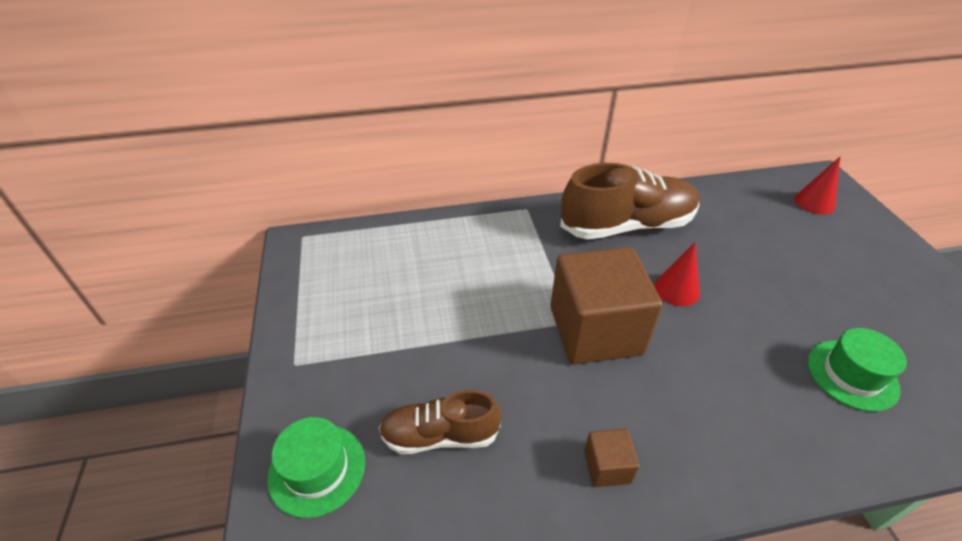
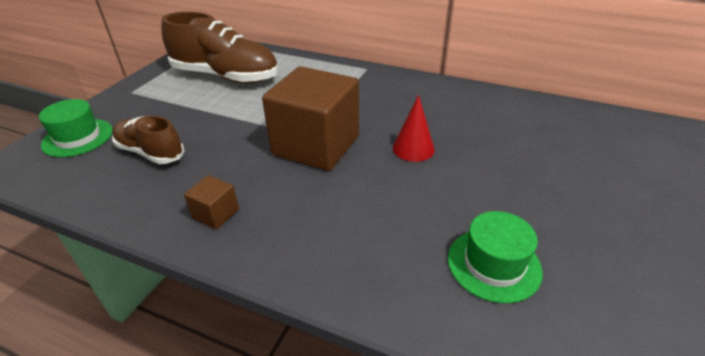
camera: 35 degrees right, 5 degrees down
brown shoe [560,163,700,240] -> brown shoe moved to [162,12,278,83]
red cone [795,157,840,215] -> none

